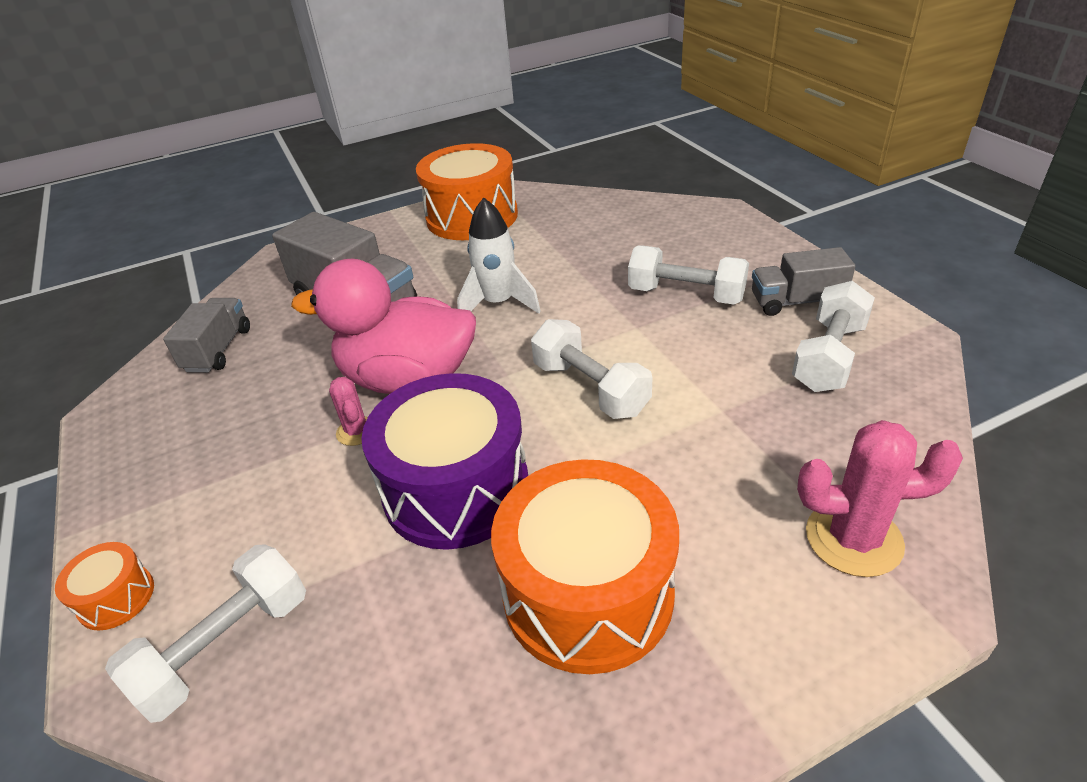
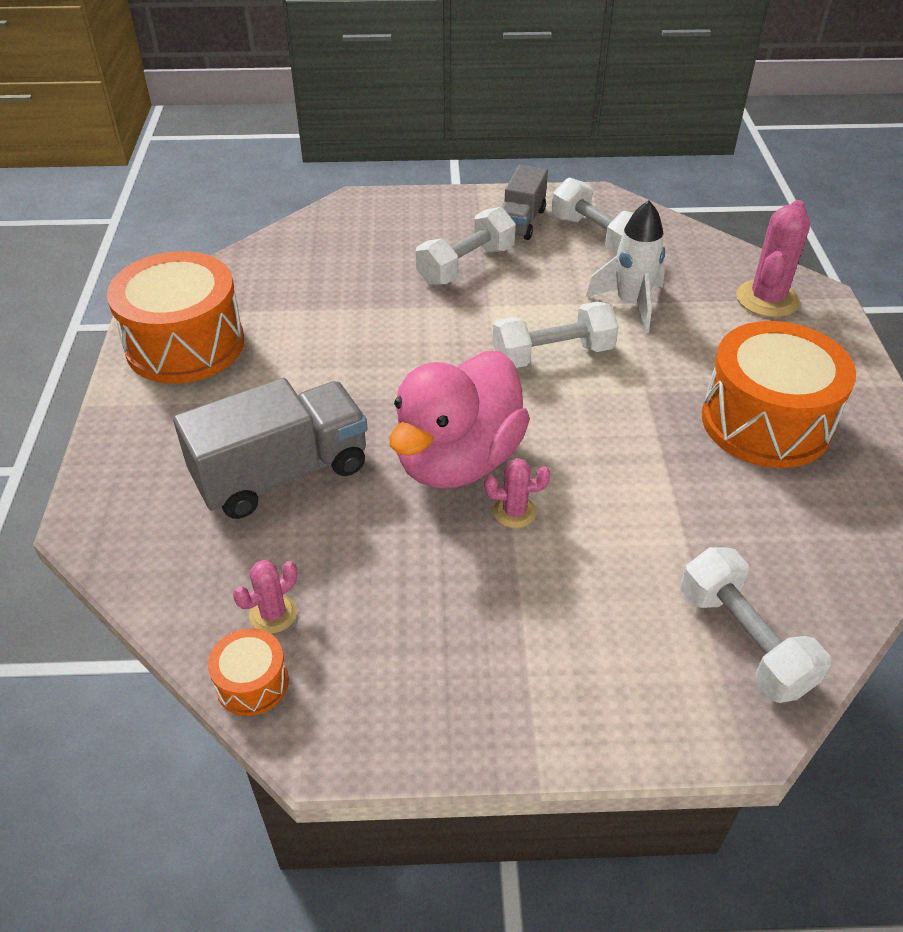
camera: 70 degrees left, 5 degrees up
orange drum [55,542,154,631] -> orange drum moved to [208,628,289,716]
grey truck [163,298,250,372] -> pink cactus [233,560,297,634]
purple drum [361,373,528,550] -> none
white rocket [457,198,541,314] -> white rocket moved to [586,201,665,333]

